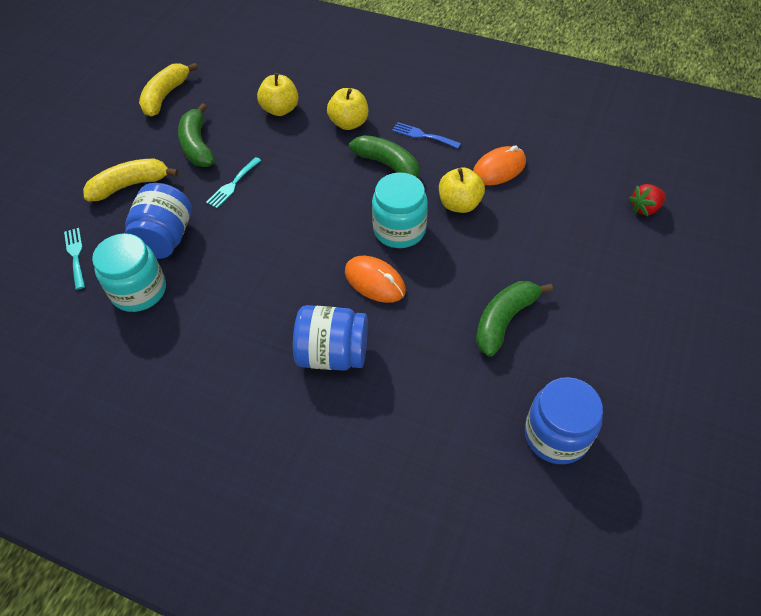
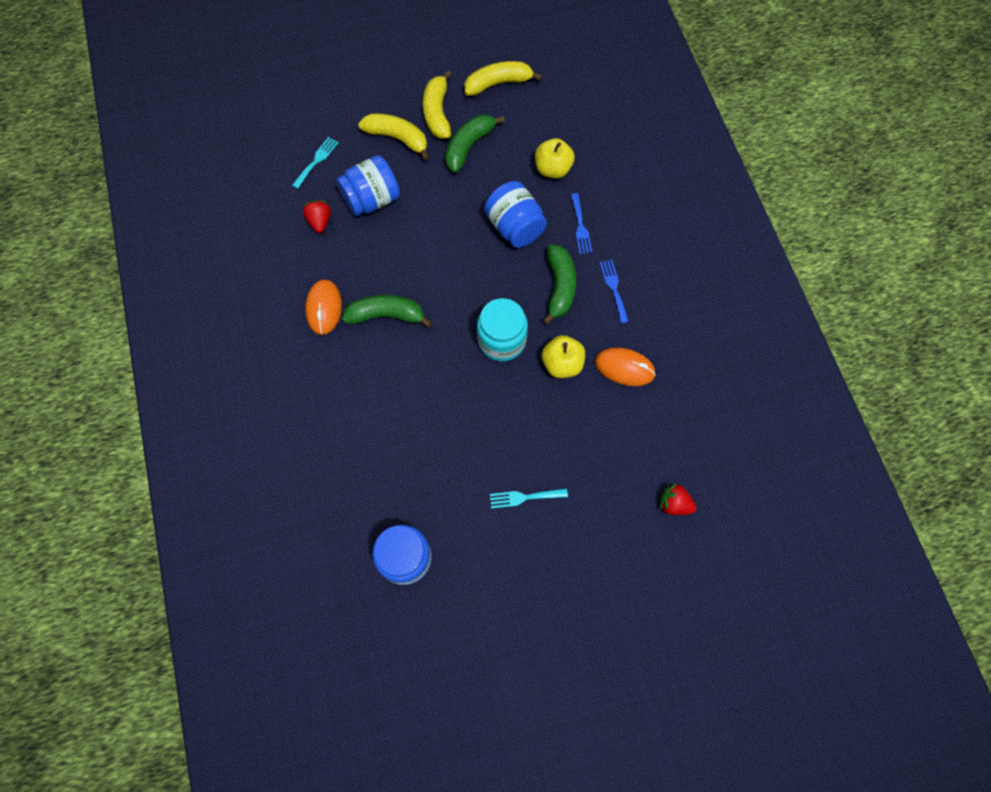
camera: 50 degrees right, 15 degrees up
turquoise jar [92,233,166,312] -> red strawberry [302,200,331,233]
turquoise fork [206,157,262,208] -> turquoise fork moved to [490,488,568,509]
blue jar [293,305,368,371] -> blue jar moved to [484,181,547,248]
yellow apple [327,88,368,130] -> blue fork [571,193,592,254]
orange mouse [345,256,406,303] -> orange mouse moved to [305,279,342,335]
green banana [476,281,553,357] -> green banana moved to [342,295,432,328]
none -> yellow banana [423,70,451,139]

